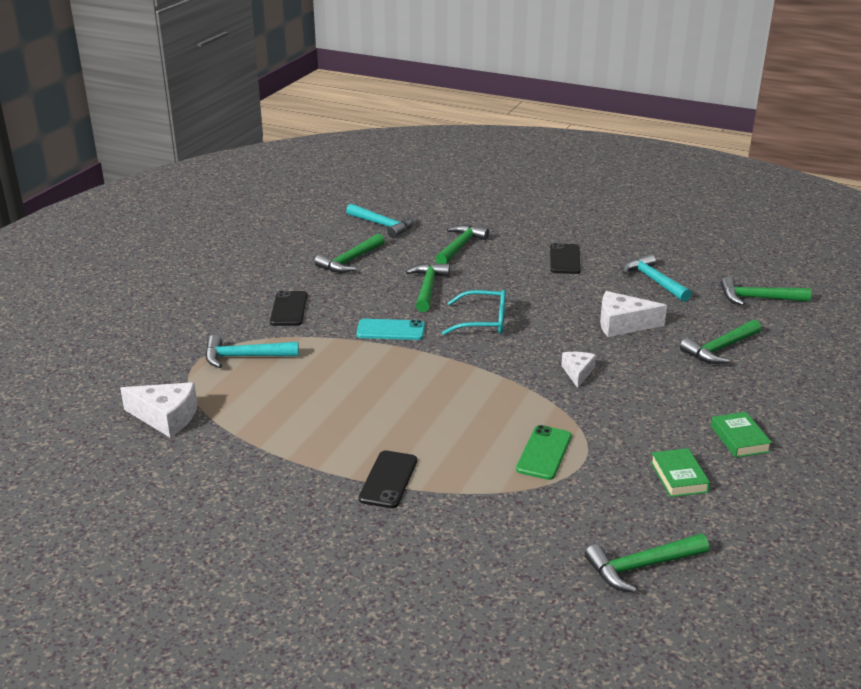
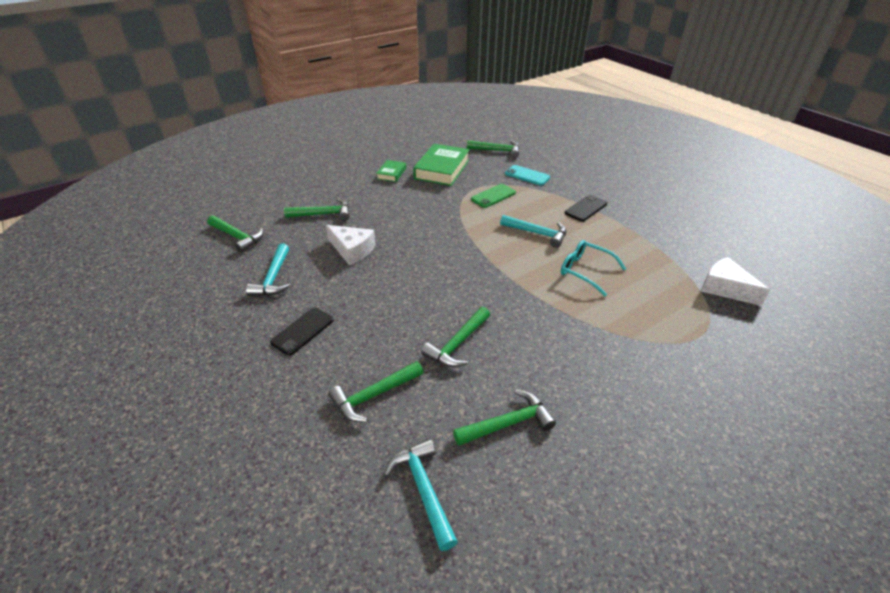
camera: 150 degrees left, 10 degrees up
turquoise hammer [205,335,299,368] -> turquoise hammer moved to [500,215,566,248]
black phone [270,291,307,326] -> none
turquoise phone [357,319,425,340] -> turquoise phone moved to [505,165,550,186]
turquoise glasses [442,290,506,335] -> turquoise glasses moved to [561,240,626,296]
white cheese [561,352,596,388] -> none
green book [650,448,710,497] -> green book [413,144,470,186], size x1.93

